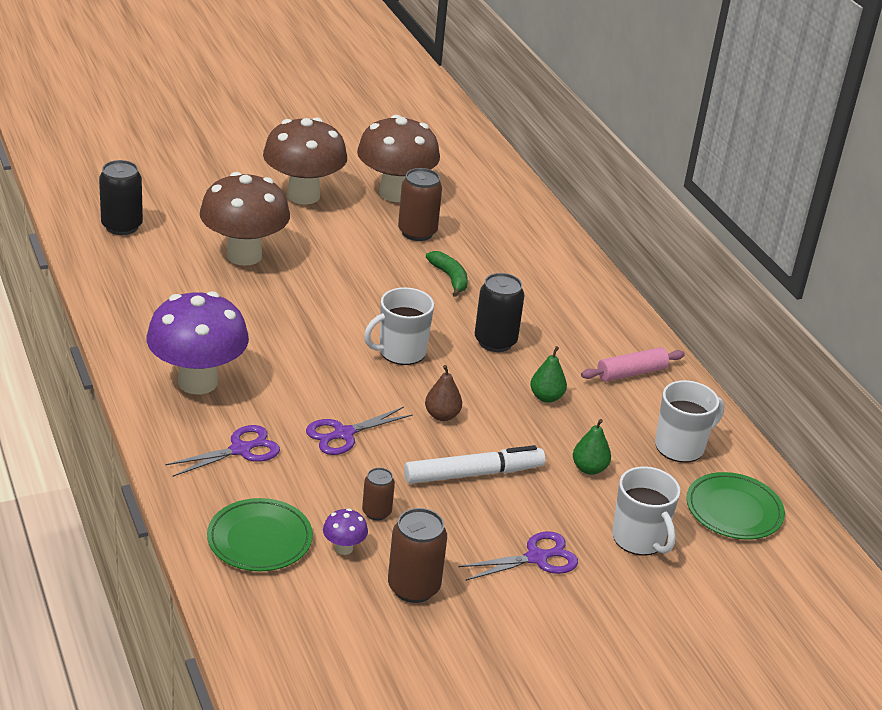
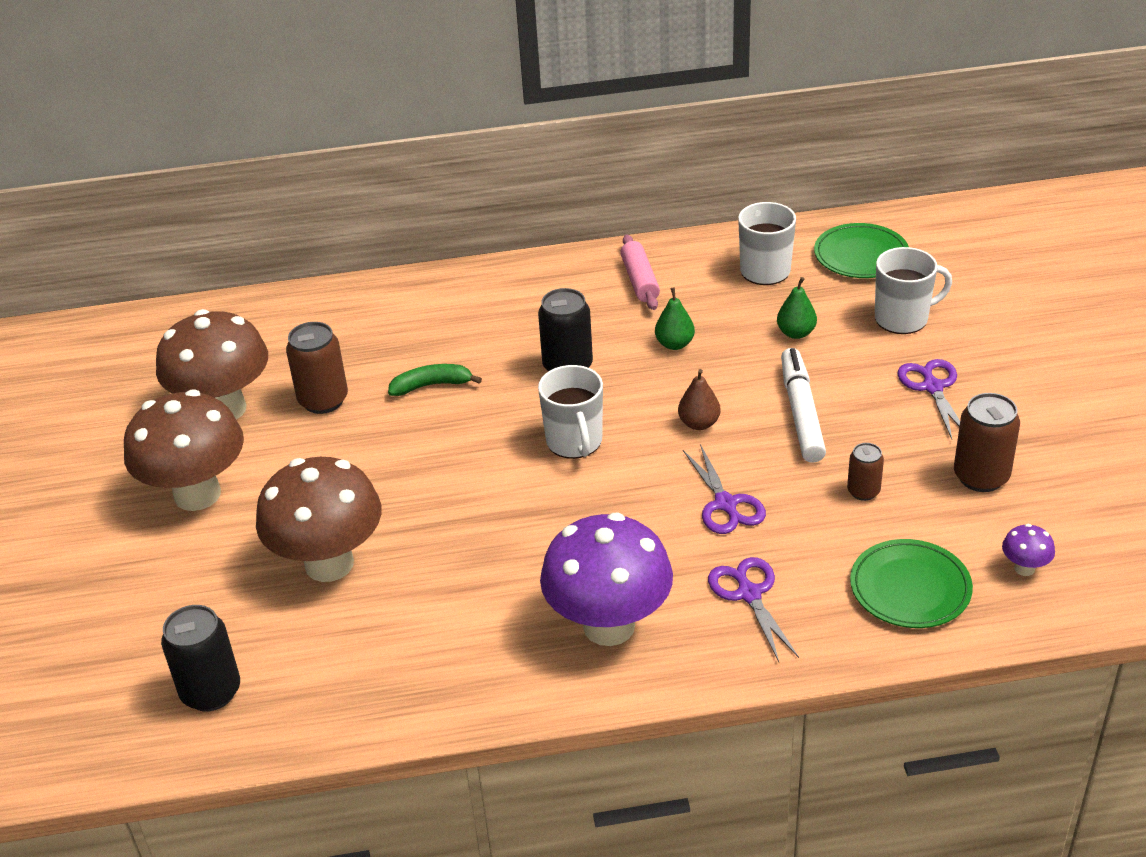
camera: 70 degrees left, 5 degrees up
purple mushroom [323,508,368,555] -> purple mushroom moved to [1002,524,1055,576]

